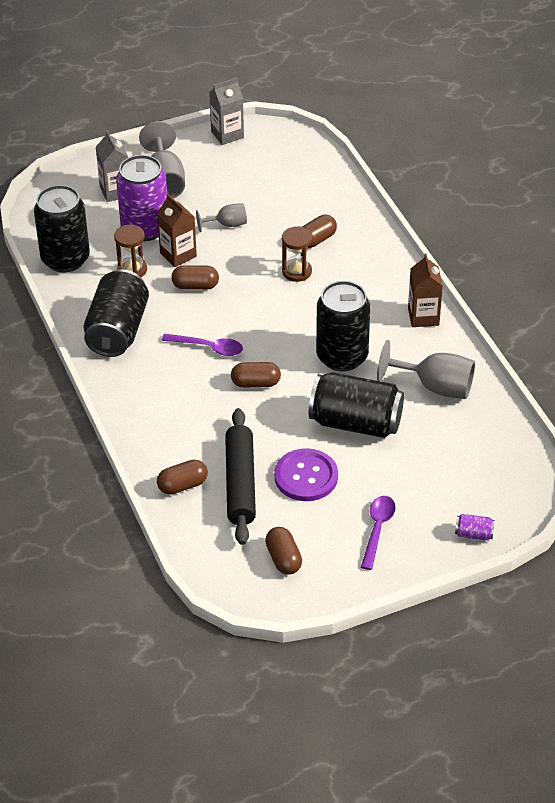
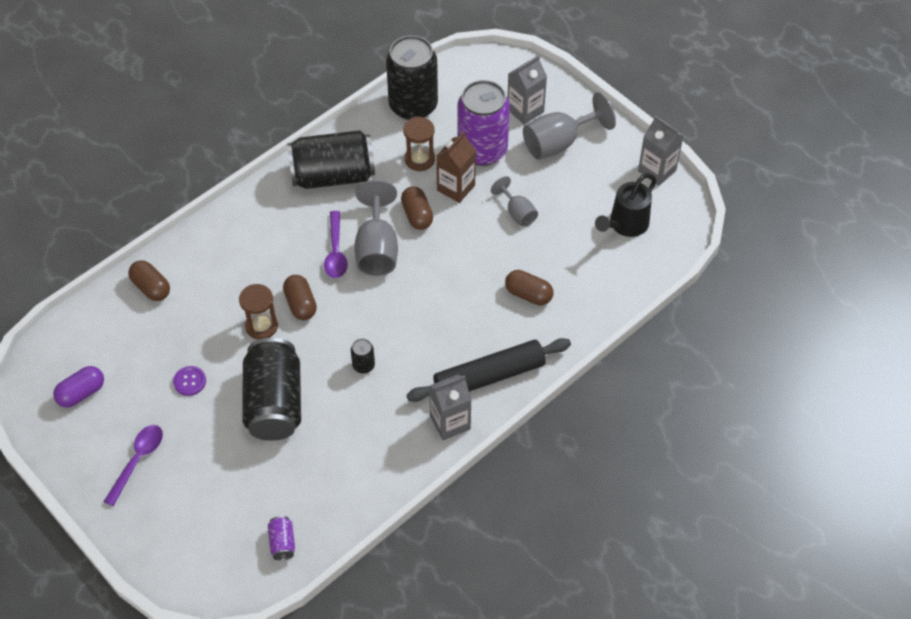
camera: 70 degrees right, 10 degrees up
black rolling pin [225,408,256,545] -> black rolling pin moved to [406,338,571,402]
brown capsule [265,527,302,575] -> purple capsule [53,366,104,408]
purple button [274,448,338,501] -> purple button [173,366,206,396], size x0.51
brown hourglass [282,226,312,282] -> brown hourglass moved to [239,284,278,340]
black can [316,281,370,371] -> black can [351,338,375,373], size x0.41
purple spoon [361,496,396,570] -> purple spoon turned 60 degrees counterclockwise [103,425,163,506]
grey goblet [377,340,475,399] -> grey goblet moved to [355,180,398,276]
brown carton [408,254,443,327] -> grey carton [429,374,472,440]
purple can [455,514,495,540] -> purple can moved to [268,516,295,561]
none -> black watering can [595,173,656,237]

